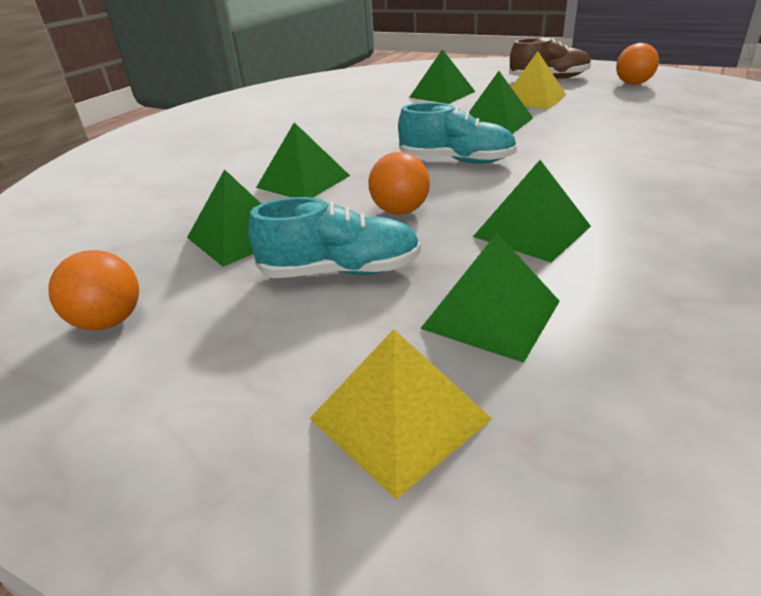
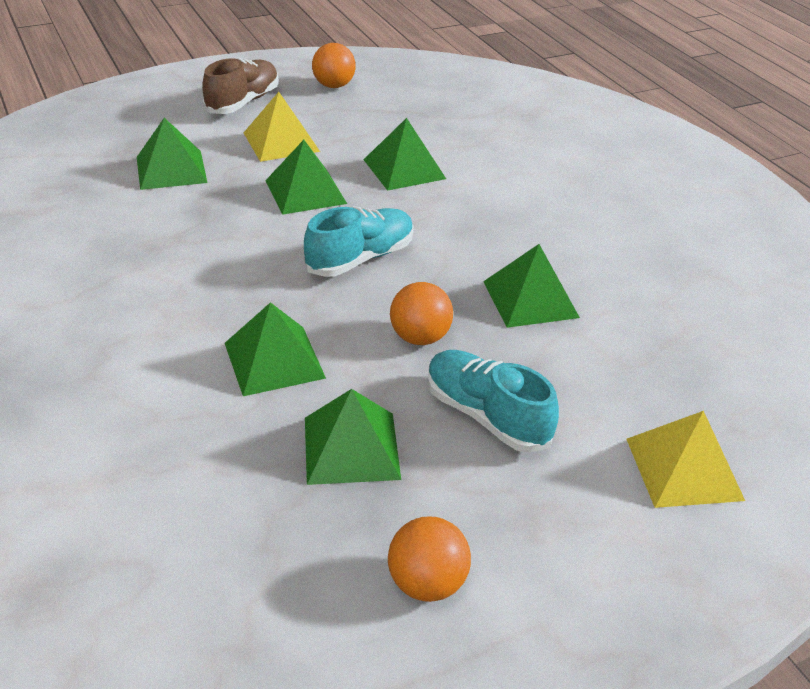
camera: 60 degrees left, 5 degrees up
turquoise shoe [248,197,421,278] -> turquoise shoe turned 75 degrees counterclockwise [427,350,559,453]
green pyramid [420,233,560,363] -> green pyramid moved to [363,118,446,191]

